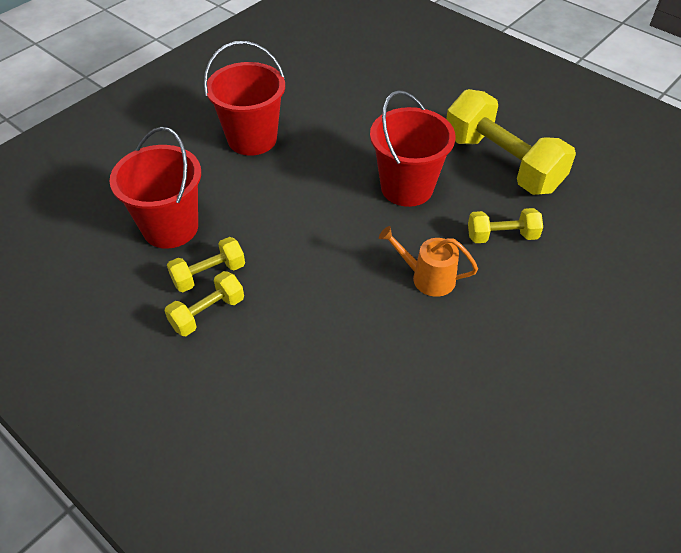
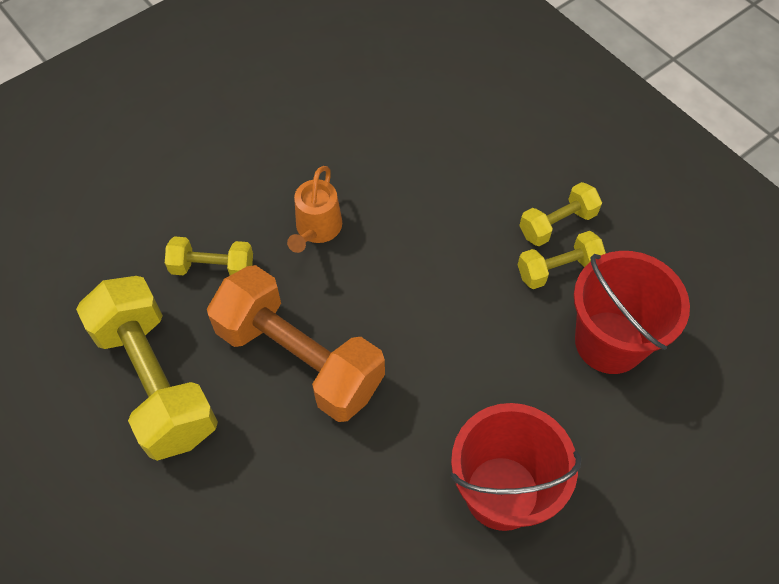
camera: 170 degrees left, 10 degrees up
red bucket [370,90,456,207] -> orange dumbbell [207,265,385,422]
orange watering can [379,226,478,297] -> orange watering can turned 75 degrees clockwise [287,166,342,253]

